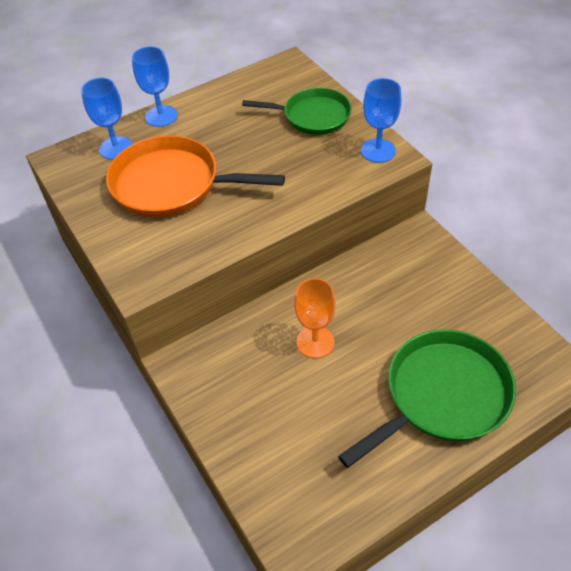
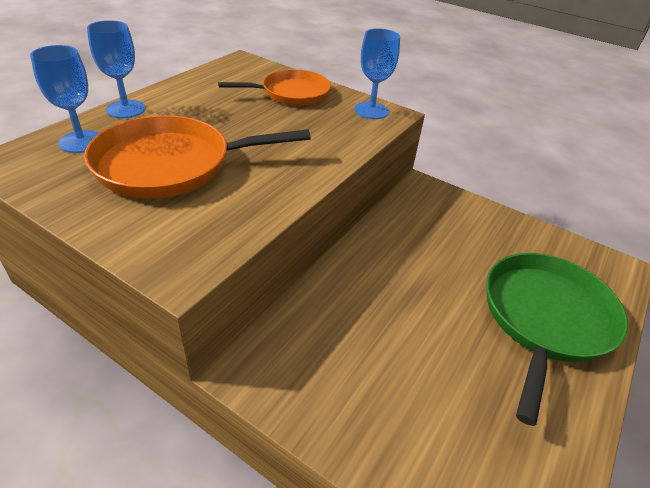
camera: 30 degrees left, 10 degrees down
green pan [242,88,352,135] -> orange pan [218,69,331,106]
orange goblet [294,278,336,358] -> none

